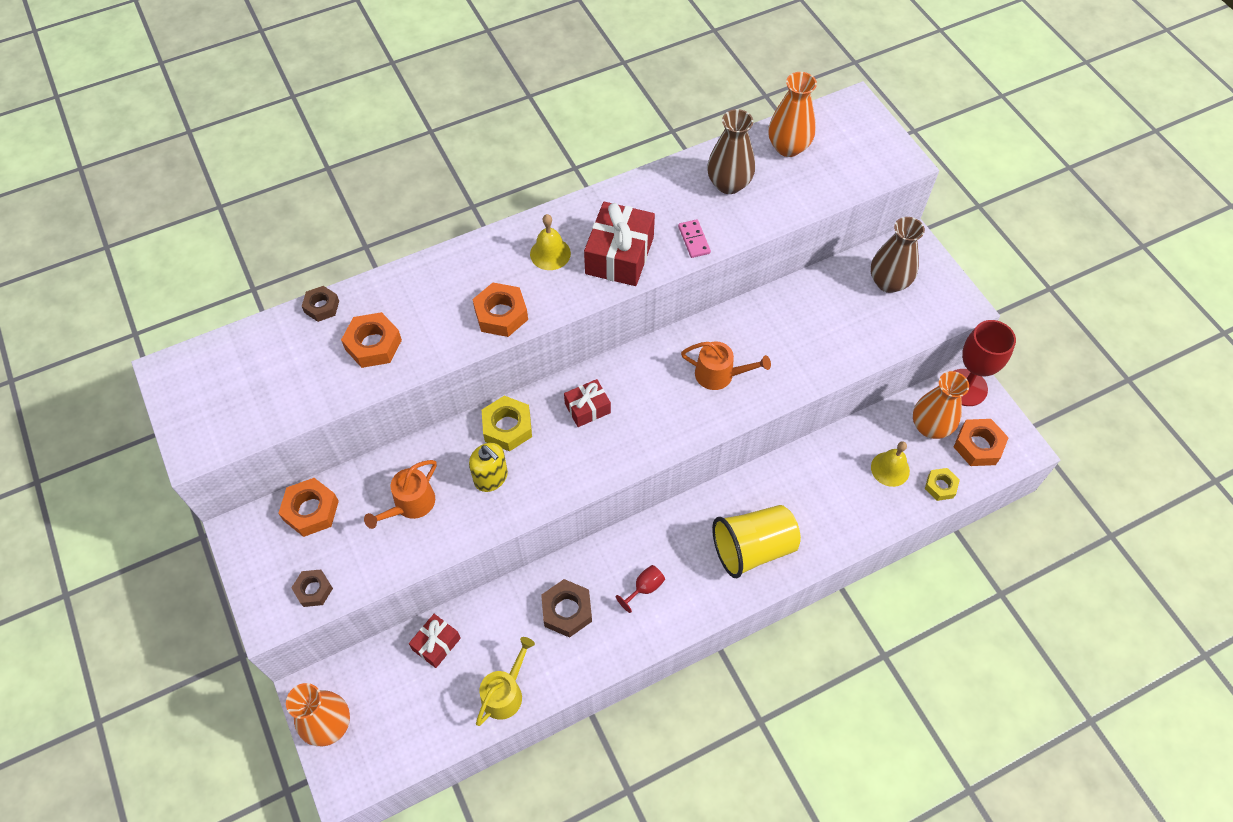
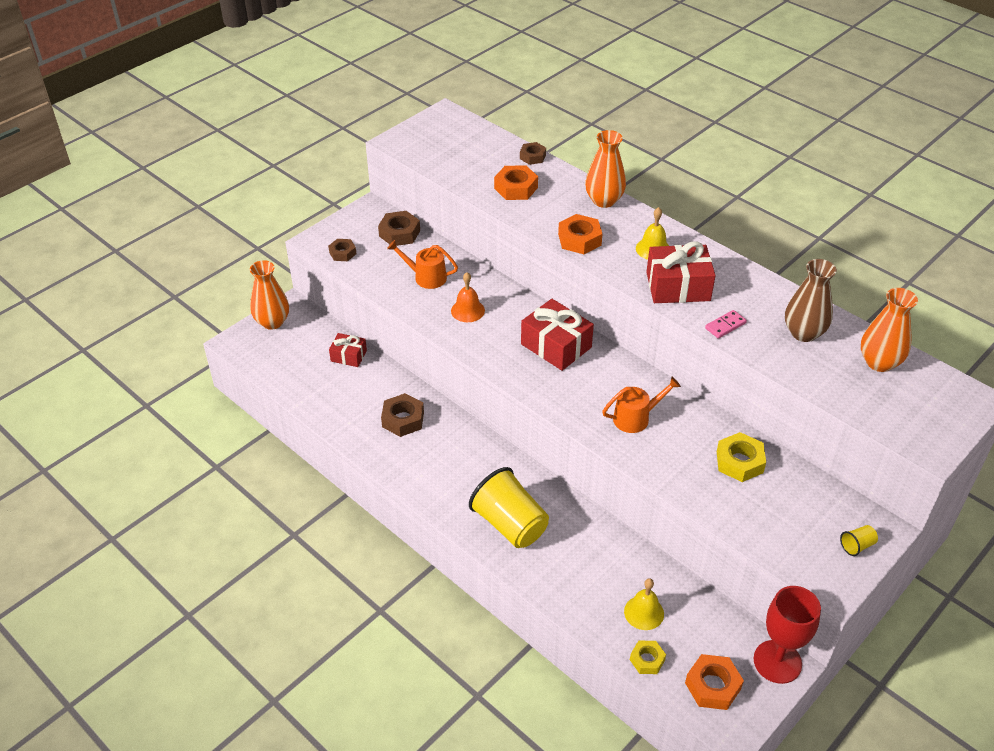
camera: 70 degrees right, 15 degrees down
orange nut [278,478,339,537] -> brown nut [378,211,420,246]
yellow soap dispenser [469,443,508,492] -> orange bell [451,272,485,322]
yellow watering can [476,637,535,726] -> none
yellow nut [482,396,532,452] -> yellow nut moved to [717,432,766,482]
red gift [564,379,611,427] -> red gift [521,299,594,371], size x1.74
red goblet [616,565,665,613] -> none
orange watering can [681,341,771,390] -> orange watering can turned 105 degrees counterclockwise [602,377,681,433]
brown vase [871,217,925,293] -> none
orange vase [913,371,969,439] -> orange vase moved to [585,130,626,208]
none -> yellow cup [840,525,878,556]

